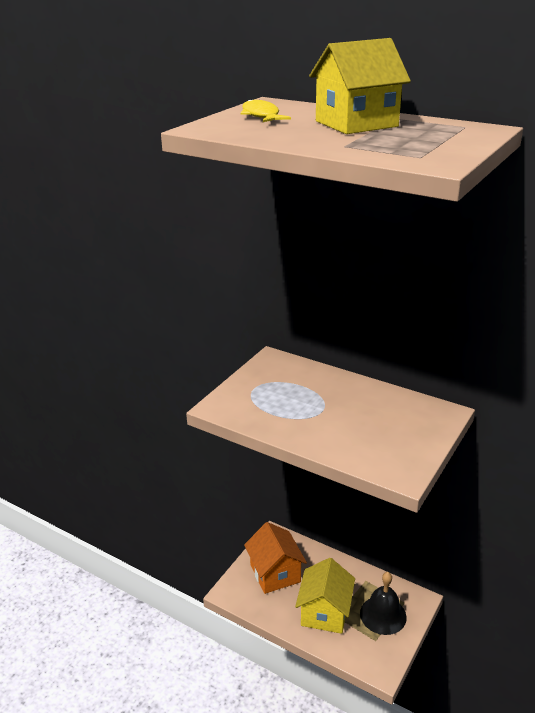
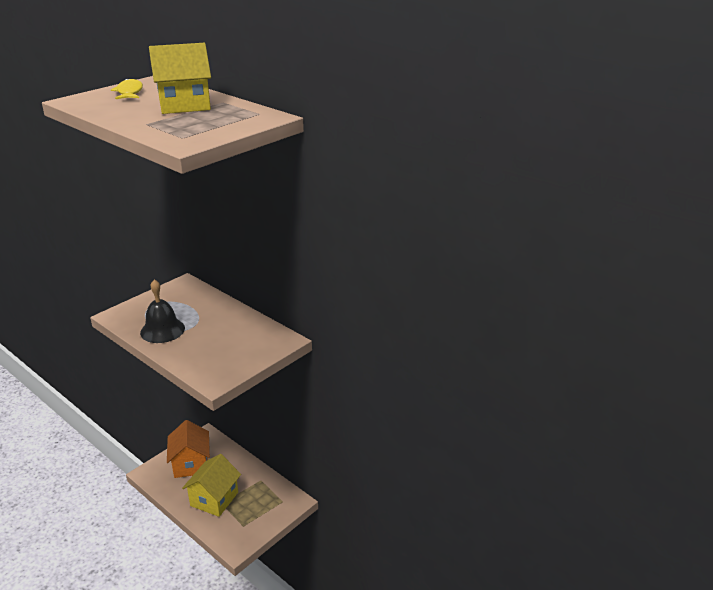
camera: 10 degrees right, 0 degrees up
black bell [360,572,407,635] -> black bell moved to [140,279,185,343]

